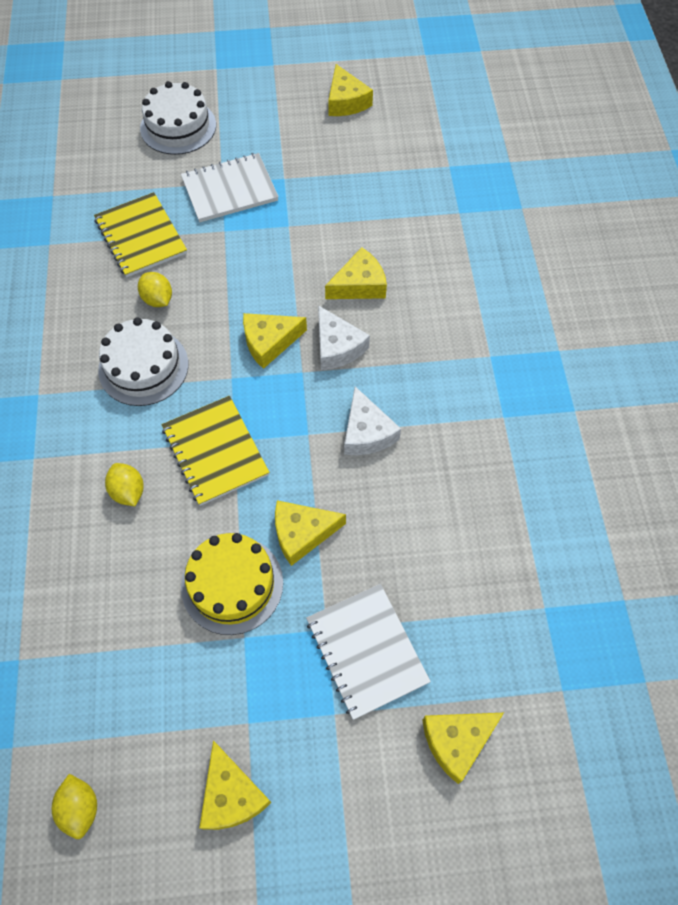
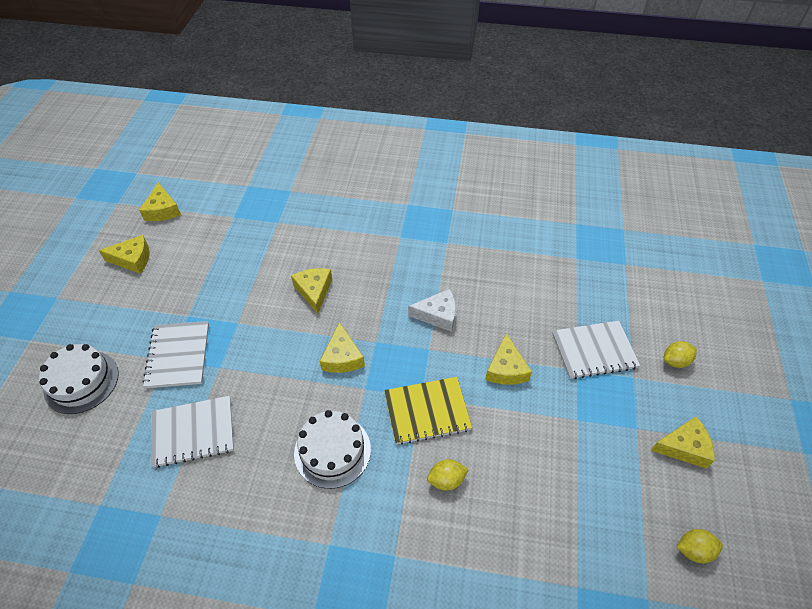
camera: 75 degrees left, 10 degrees down
yellow notebook [94,192,187,277] -> white notebook [151,396,234,468]
yellow lemon [138,272,172,307] -> yellow lemon moved to [664,341,697,368]
yellow cake [181,533,283,635] -> none
white cheese [318,305,370,370] -> none
yellow cheese [422,713,504,784] -> yellow cheese moved to [139,182,181,221]

